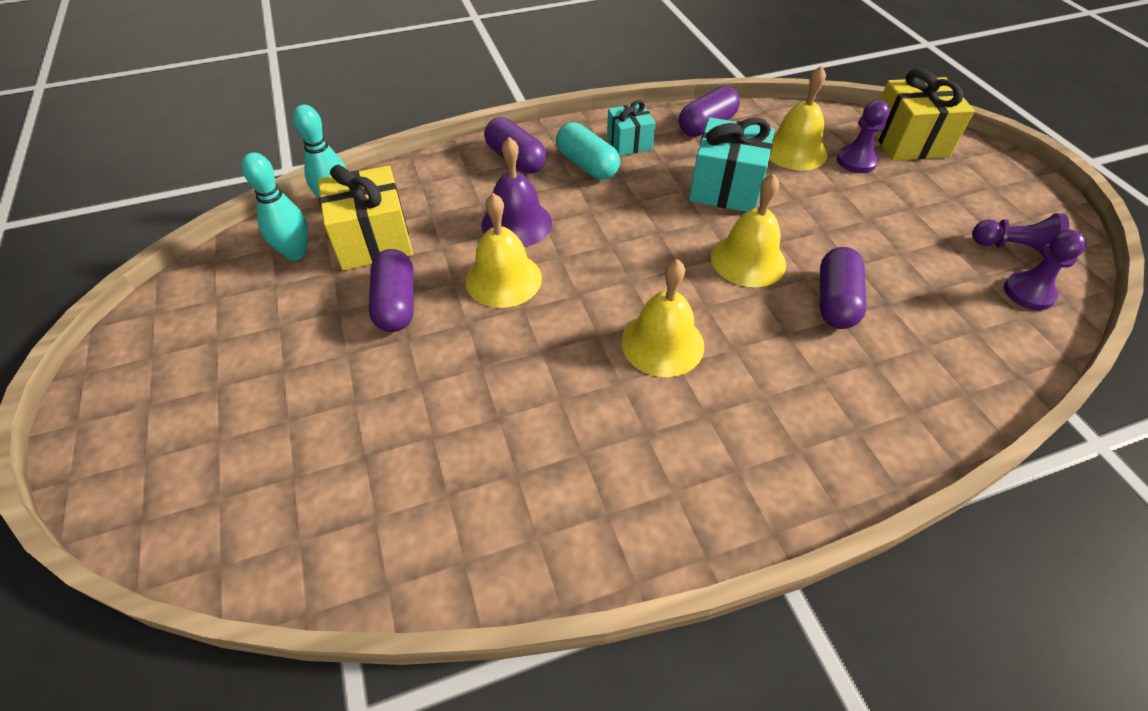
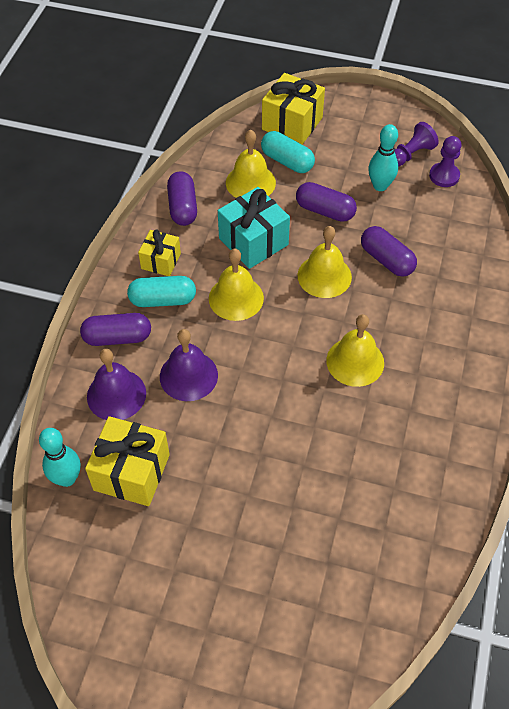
camera: 55 degrees left, 5 degrees up
turquoise bowling pin [242,152,308,260] -> turquoise bowling pin moved to [368,124,398,191]
purple capsule [369,249,414,332] -> purple capsule moved to [296,182,357,222]
yellow bell [465,193,542,308] -> yellow bell moved to [209,249,264,321]
turquoise gift [607,100,656,156] -> yellow gift [138,229,181,276]
purple pawn [837,100,890,173] -> turquoise capsule [261,131,315,173]
none -> purple bell [87,349,146,420]

